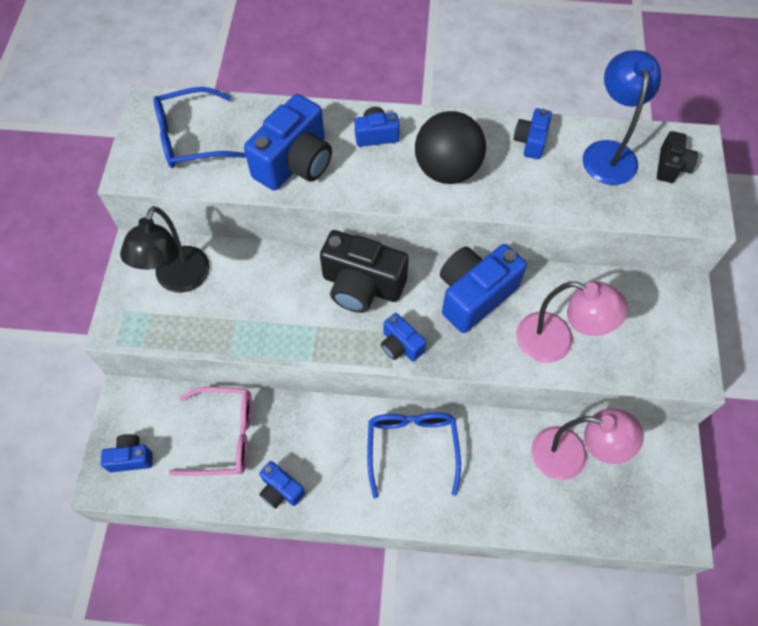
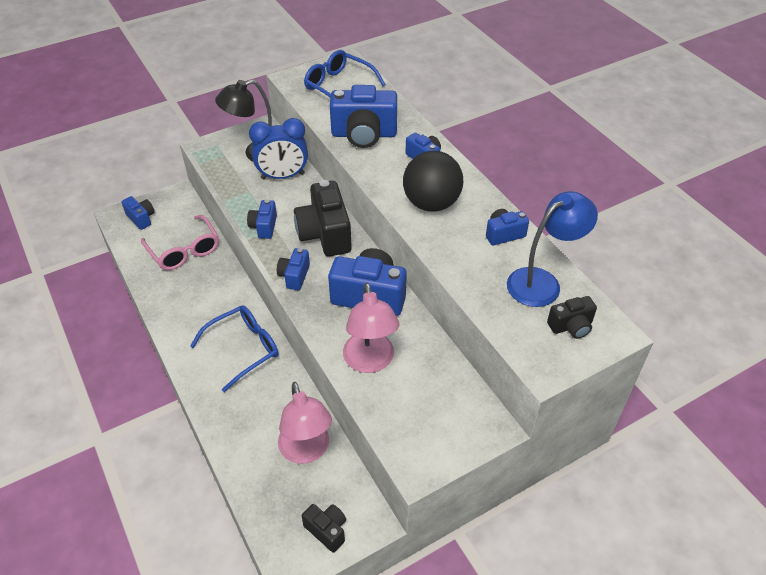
camera: 55 degrees right, 15 degrees down
blue camera [259,461,305,509] -> blue camera moved to [247,199,277,239]
none -> blue clock [249,118,308,179]
none -> black camera [302,504,346,553]

